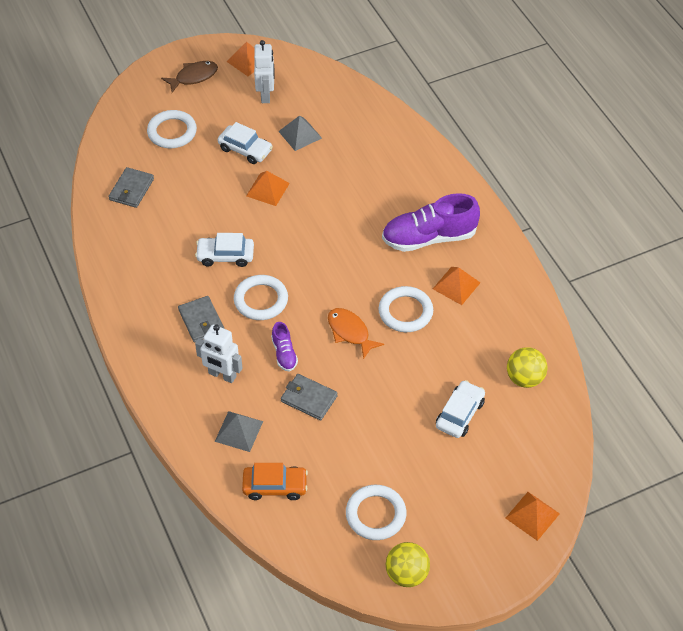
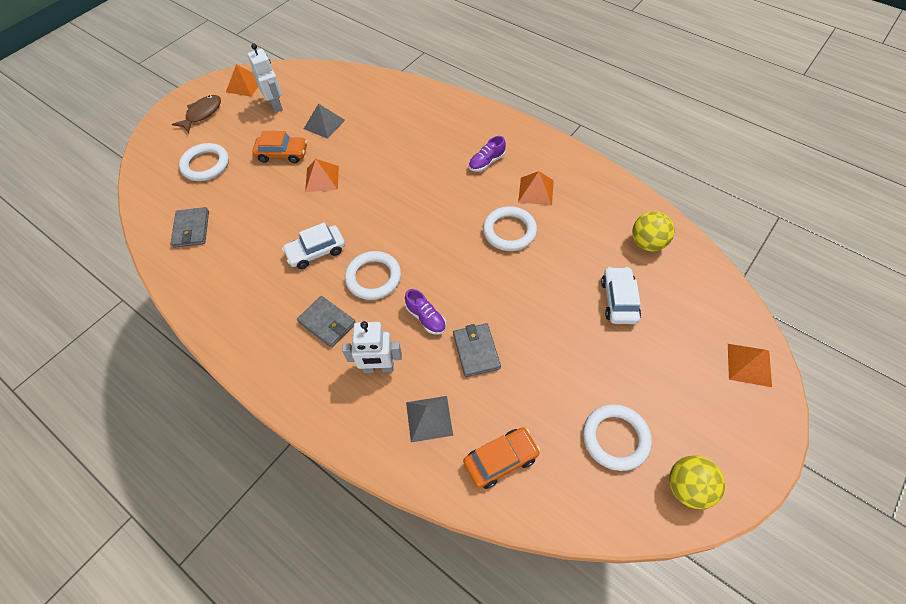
camera: 25 degrees left, 5 degrees up
white car [218,122,273,164] -> orange car [252,131,307,163]
grey wallet [281,374,338,420] -> grey wallet turned 75 degrees clockwise [453,323,501,377]
orange fish [328,308,384,359] -> none
purple shoe [382,193,480,252] -> purple shoe [469,136,506,172], size x0.49

